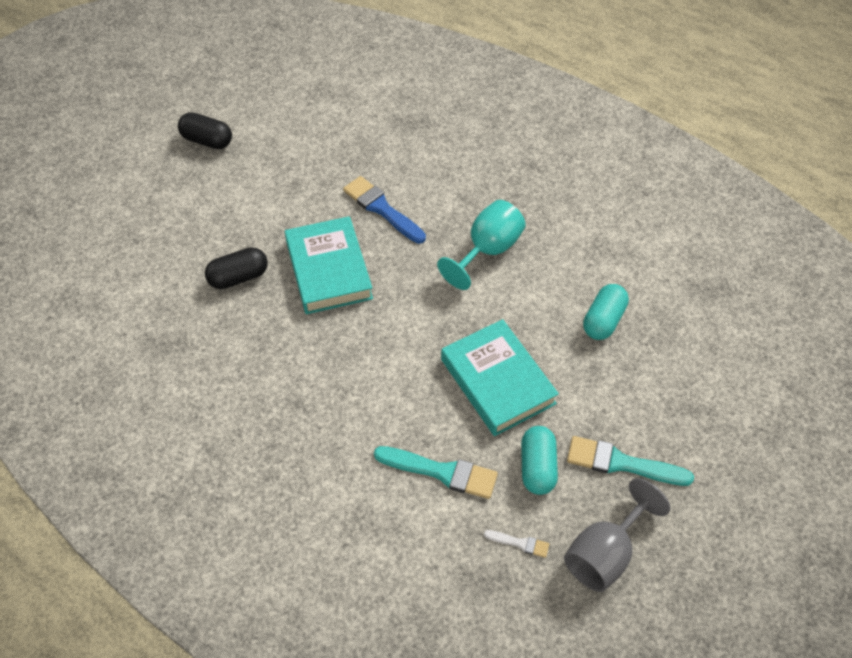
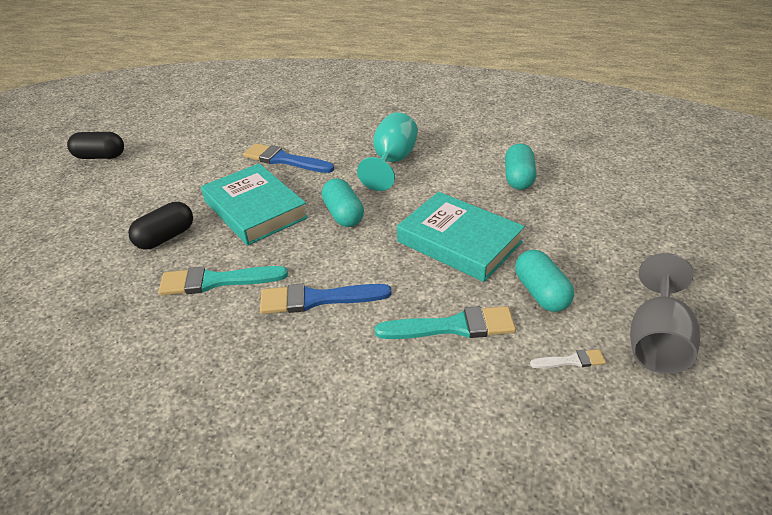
camera: 20 degrees left, 15 degrees down
turquoise brush [567,436,694,486] -> turquoise brush moved to [159,266,288,295]
none -> blue brush [260,284,392,314]
none -> turquoise capsule [322,178,364,227]

